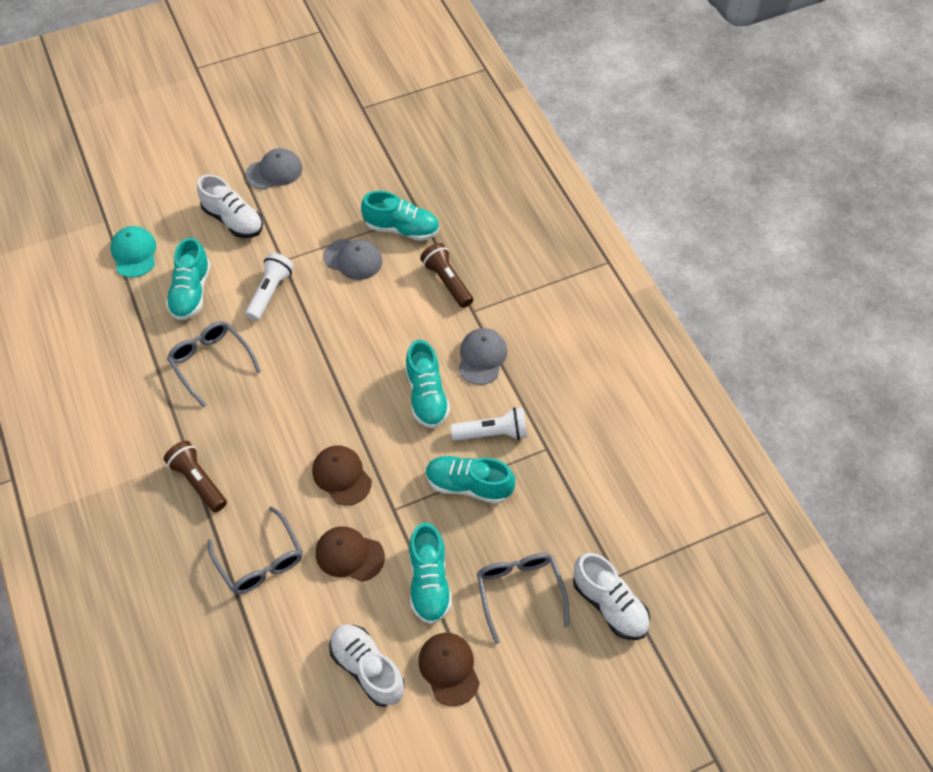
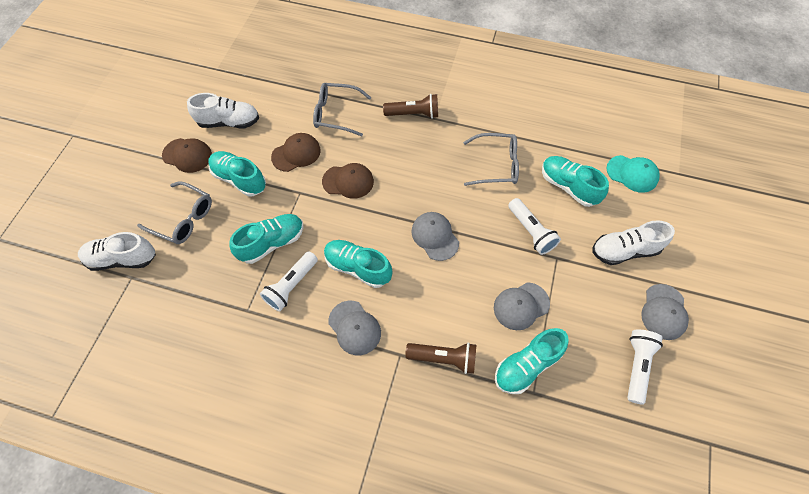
camera: 130 degrees right, 5 degrees up
none -> grey cap [411,212,459,261]
none -> white flashlight [627,330,663,405]

